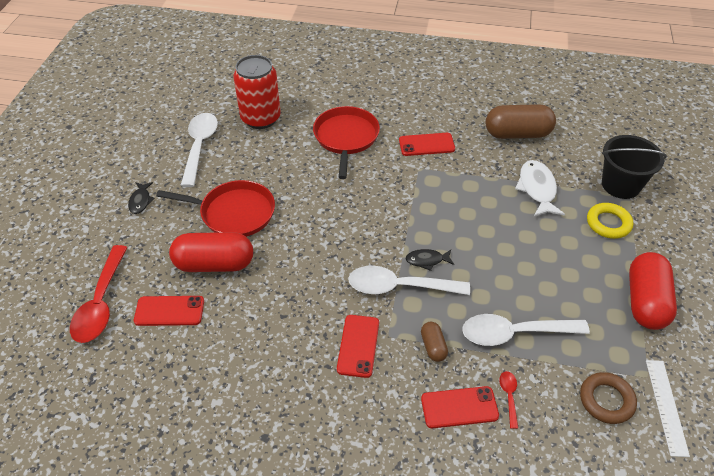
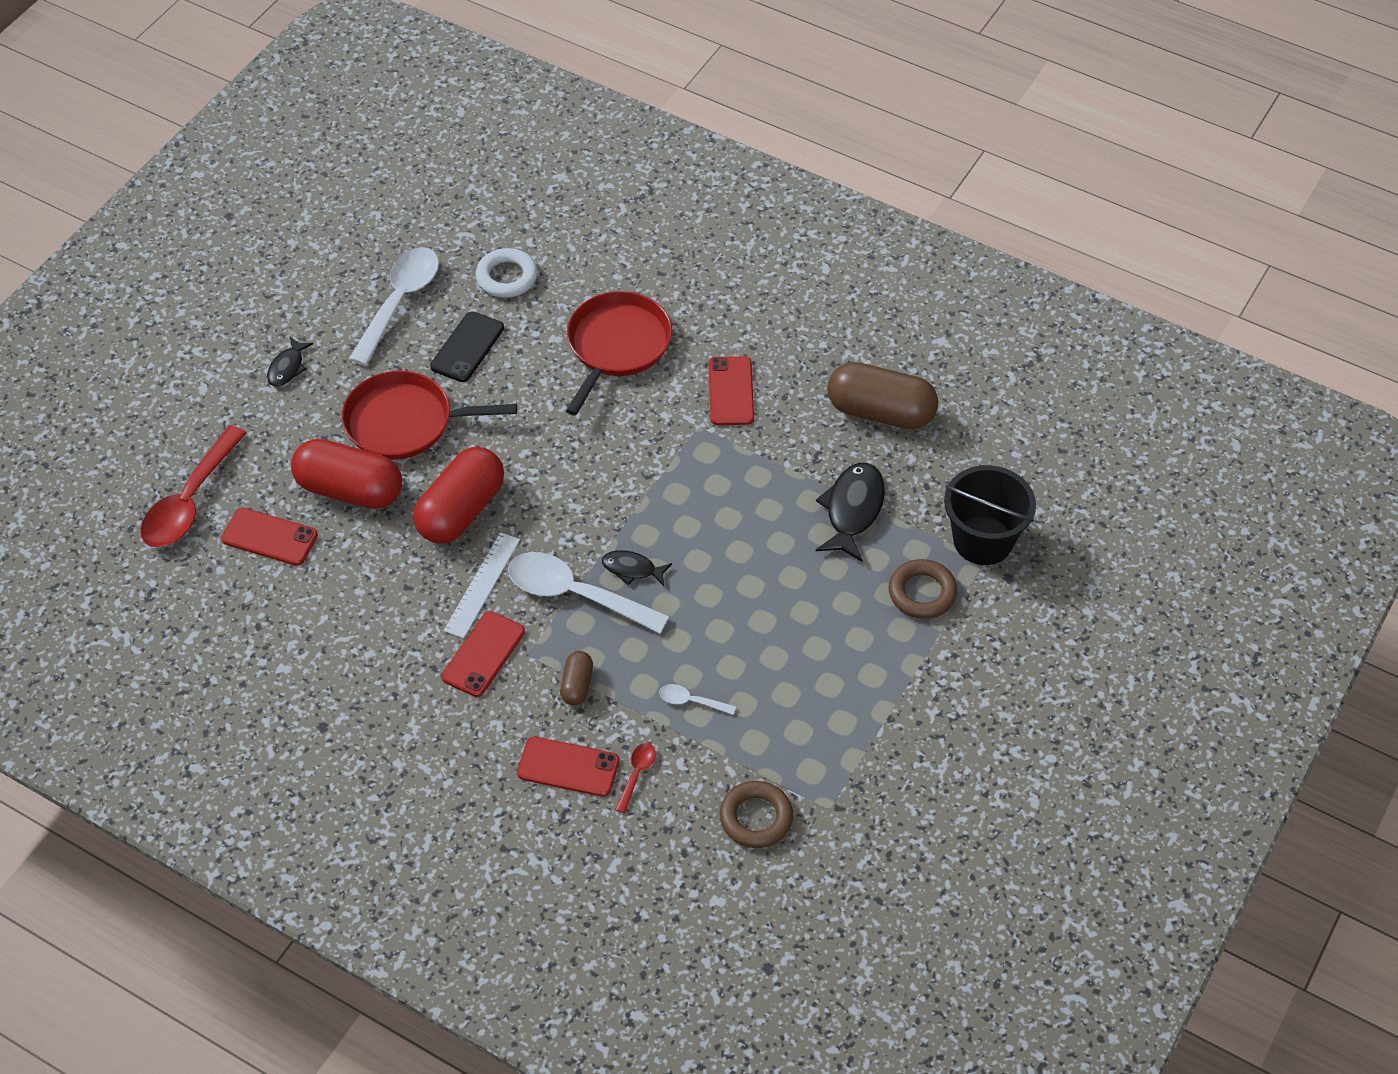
camera: 20 degrees right, 5 degrees up
red pan [156,180,275,237] -> red pan turned 150 degrees clockwise [342,371,517,460]
red can [233,55,281,129] -> white ring [476,248,538,298]
red phone [399,133,455,156] -> red phone turned 75 degrees clockwise [709,356,754,425]
white spoon [462,314,590,346] -> white spoon [659,684,736,715], size x0.44
white fish [515,160,565,217] -> black fish [816,463,885,562]
yellow ring [587,203,633,239] -> brown ring [889,559,958,619]
red capsule [629,252,677,330] -> red capsule moved to [413,447,504,544]
white ruler [646,360,690,457] -> white ruler moved to [444,532,520,638]
none -> black phone [430,311,504,382]

